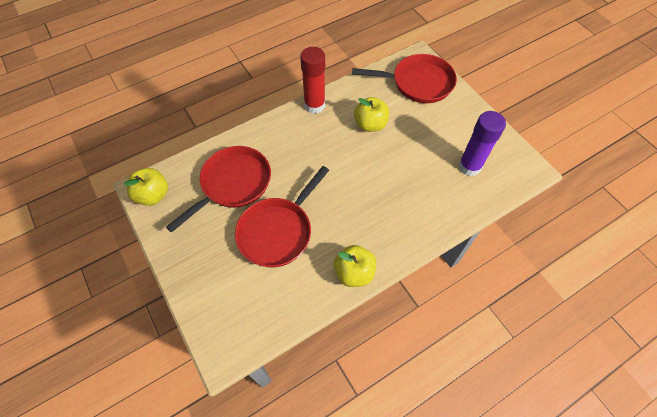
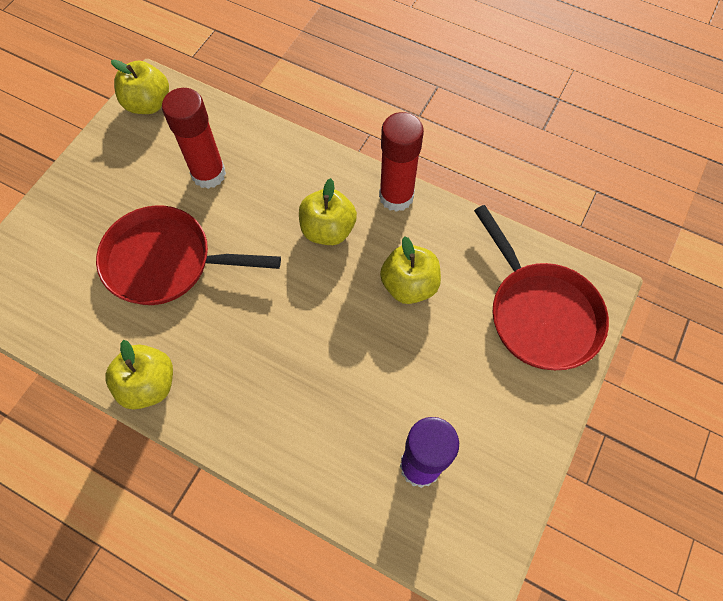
camera: 60 degrees right, 5 degrees up
red pan [166,146,271,233] -> red glue stick [162,88,226,189]
none -> yellow apple [299,178,357,245]

